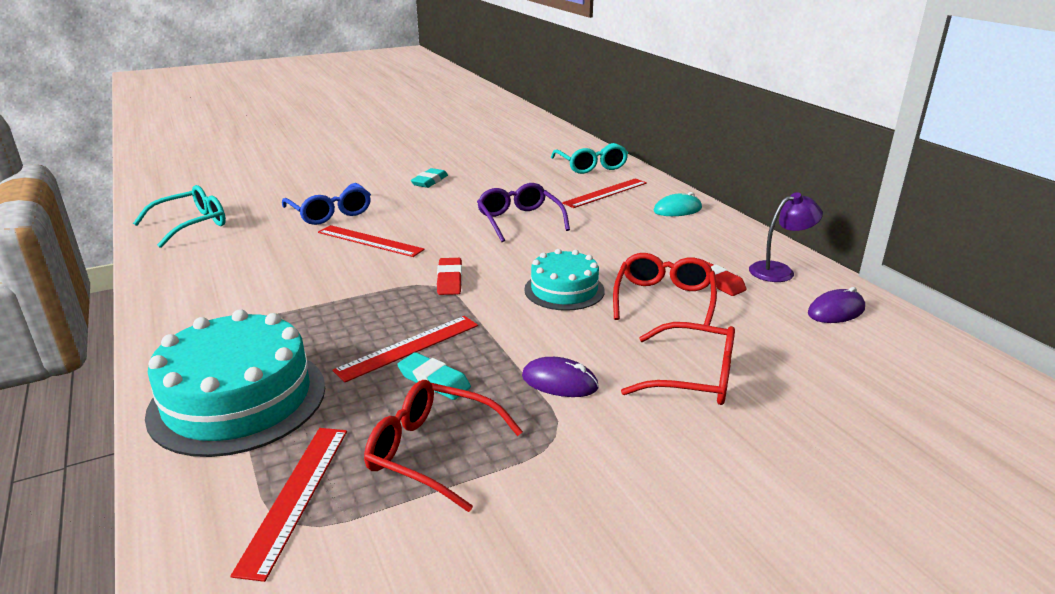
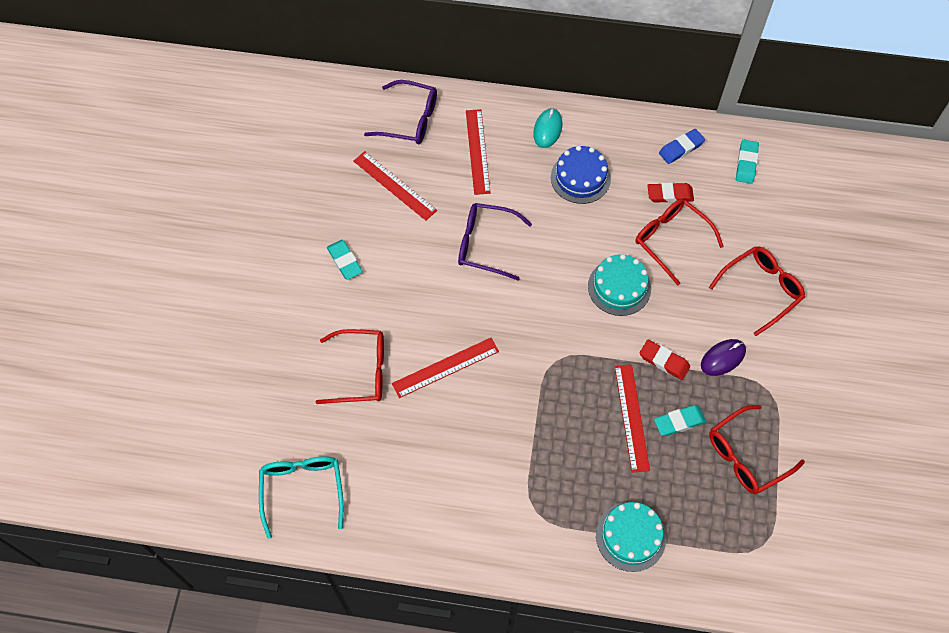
camera: 55 degrees left, 35 degrees up
turquoise cake [145,309,325,457] -> turquoise cake [596,502,666,572], size x0.60
red ruler [230,428,347,582] -> red ruler moved to [353,151,437,221]
blue glasses [282,183,371,225] -> red glasses [315,329,384,404]
red eraser [437,258,462,295] -> red eraser moved to [640,340,690,380]
turquoise glasses [551,143,628,174] -> purple glasses [364,80,437,144]
purple lamp [749,192,823,282] -> blue eraser [659,129,705,164]
purple mouse [808,287,865,323] -> turquoise eraser [736,140,759,184]
none -> blue cake [551,145,611,204]

